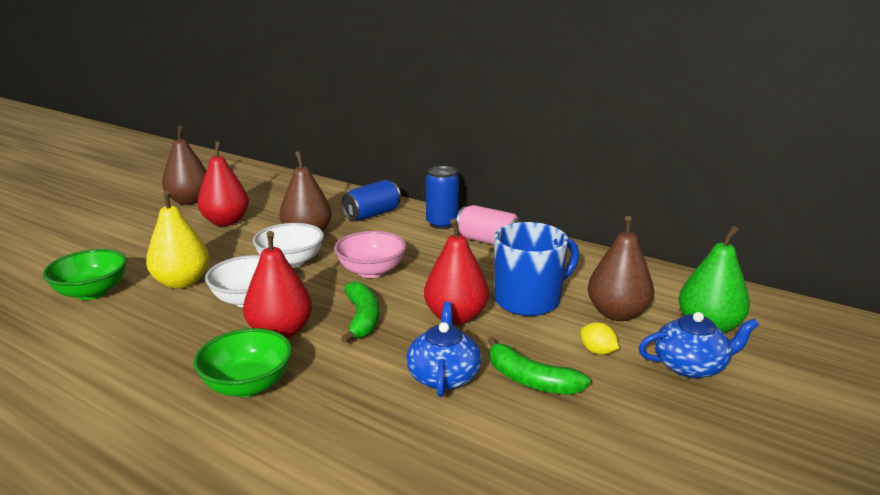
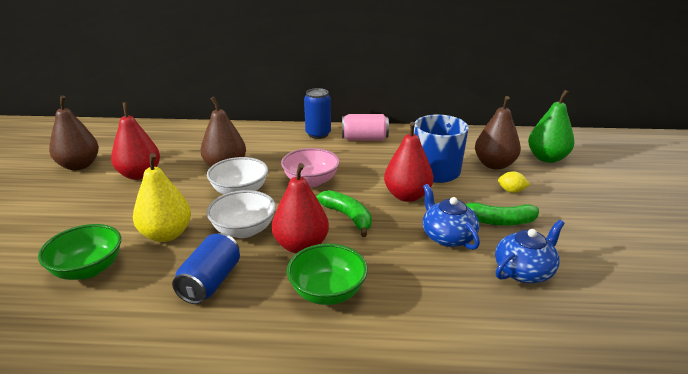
camera: 30 degrees left, 5 degrees up
blue can [341,180,401,221] -> blue can moved to [172,233,240,304]
blue teapot [638,312,759,378] -> blue teapot moved to [495,220,565,283]

